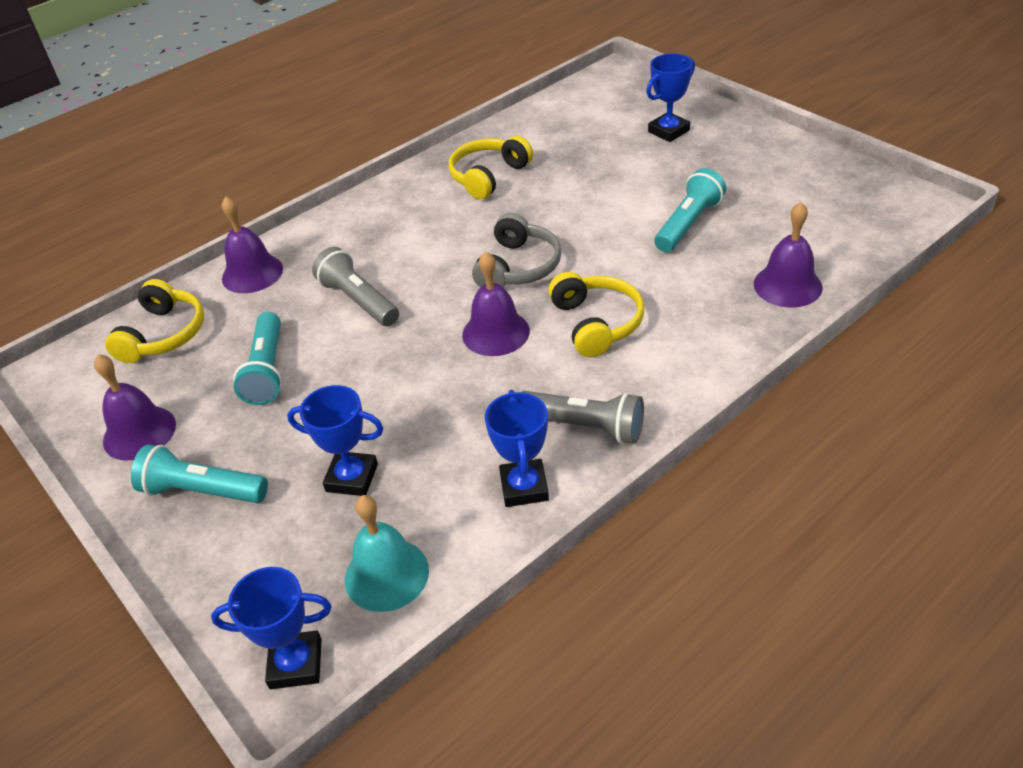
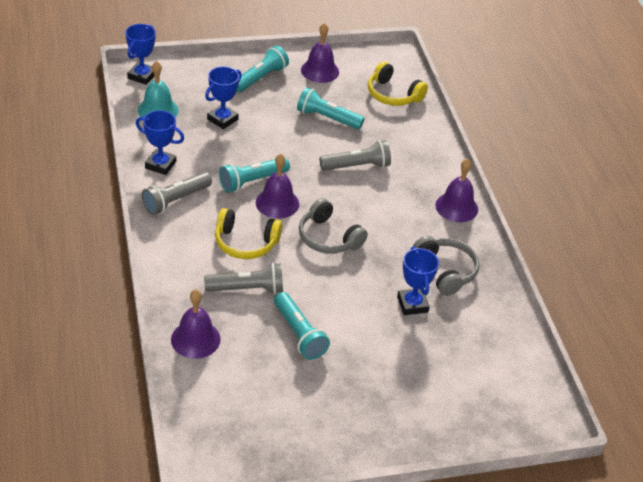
camera: 110 degrees right, 0 degrees up
purple bell [222,196,283,293] -> purple bell moved to [435,158,478,222]
yellow headphones [449,136,533,200] -> grey headphones [413,236,480,296]
blue trophy [646,53,695,142] -> blue trophy moved to [397,246,439,315]
none -> grey flashlight [204,263,283,294]
none -> turquoise flashlight [219,158,290,193]

